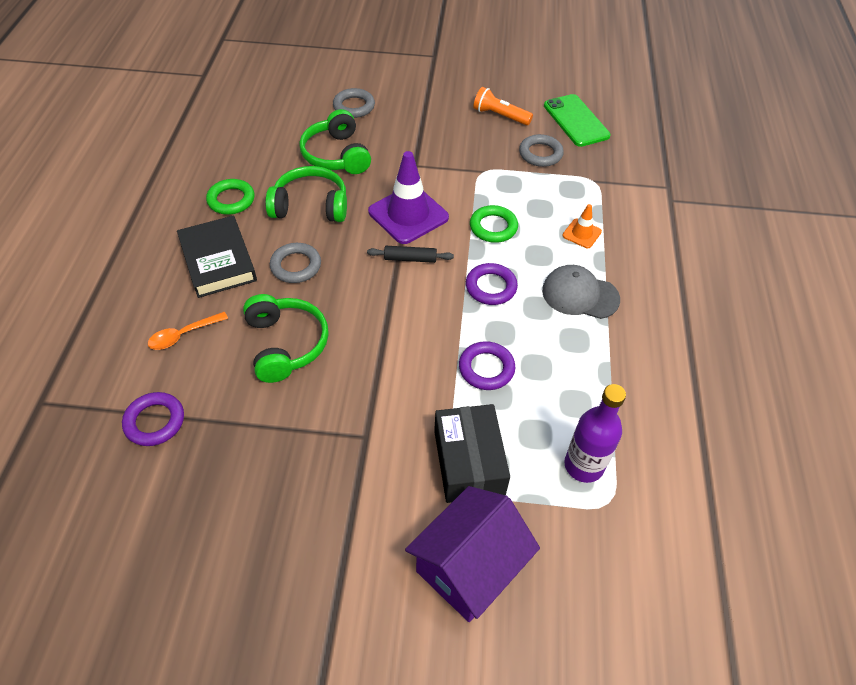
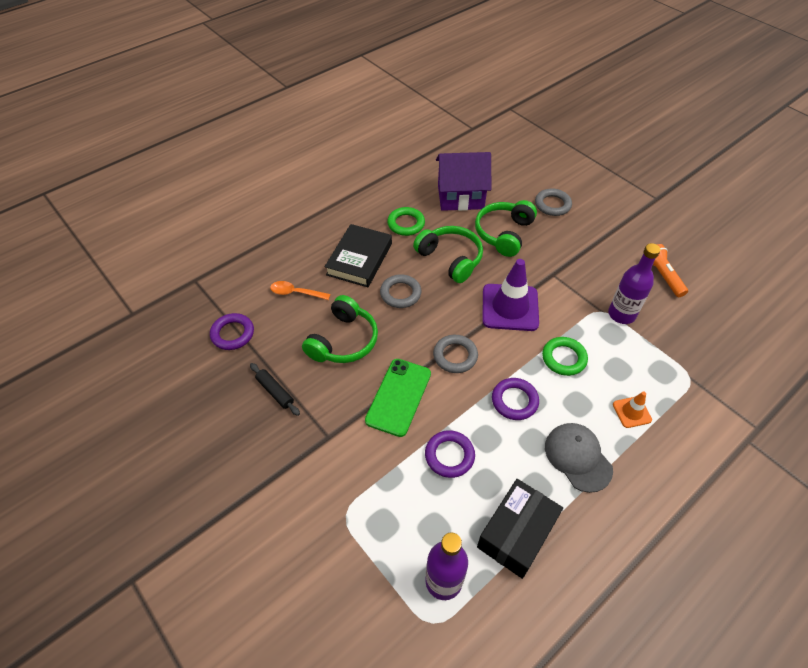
camera: 45 degrees right, 0 degrees up
black rolling pin [367,246,454,263] -> black rolling pin moved to [250,363,300,416]
purple house [405,486,540,622] -> purple house moved to [436,152,492,211]
black box [434,404,510,503] -> black box moved to [477,479,563,579]
grey ring [519,134,564,167] -> grey ring moved to [433,335,478,373]
green phone [544,94,611,147] -> green phone moved to [365,359,431,437]
none -> purple bottle [608,243,660,324]

